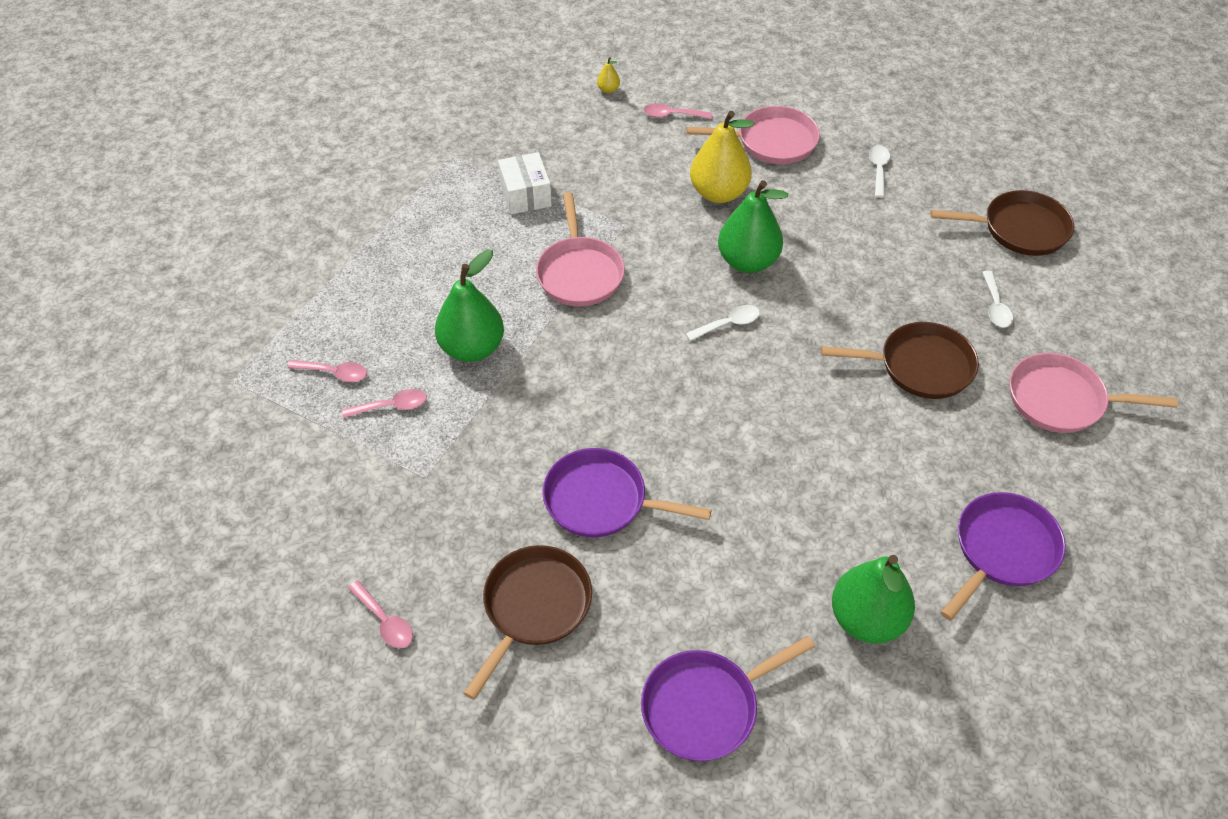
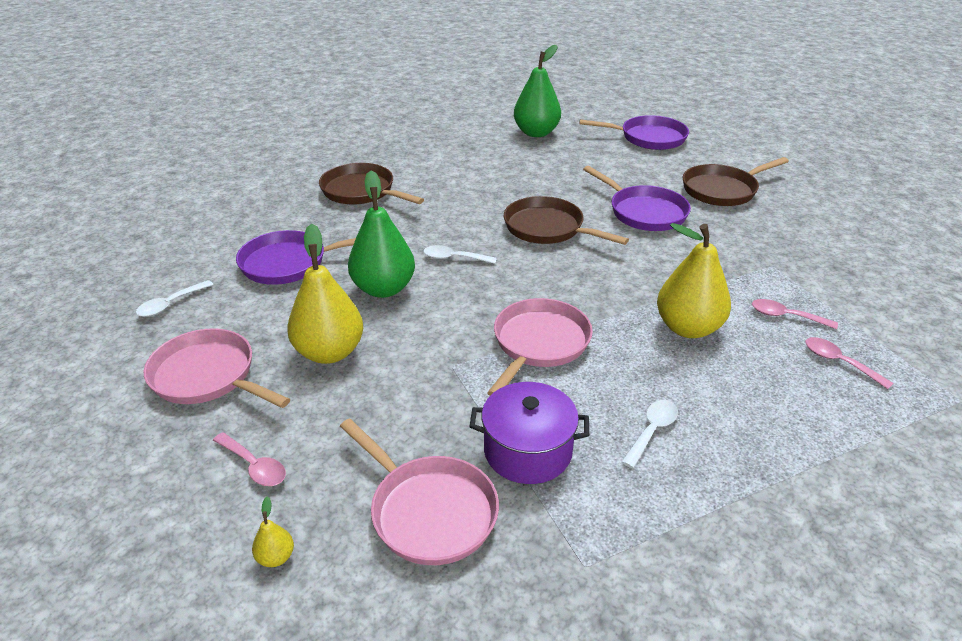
camera: 145 degrees left, 15 degrees down
pink spoon [348,580,413,648] -> none
green pear [435,250,504,362] -> yellow pear [657,223,731,338]
white box [498,152,552,214] -> purple pot [469,382,589,484]
brown pan [931,190,1074,256] -> brown pan moved to [504,196,629,245]
purple pan [940,492,1066,621] -> purple pan moved to [236,230,356,285]
white spoon [982,271,1013,328] -> white spoon moved to [622,400,678,468]
pink pan [1009,353,1178,433] -> pink pan moved to [340,419,499,565]

